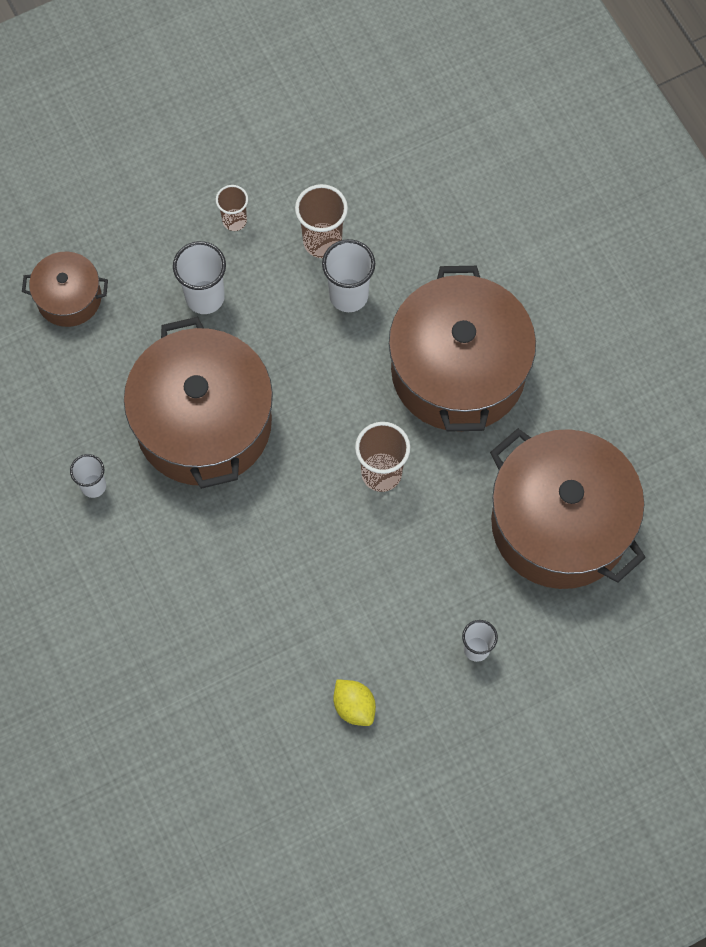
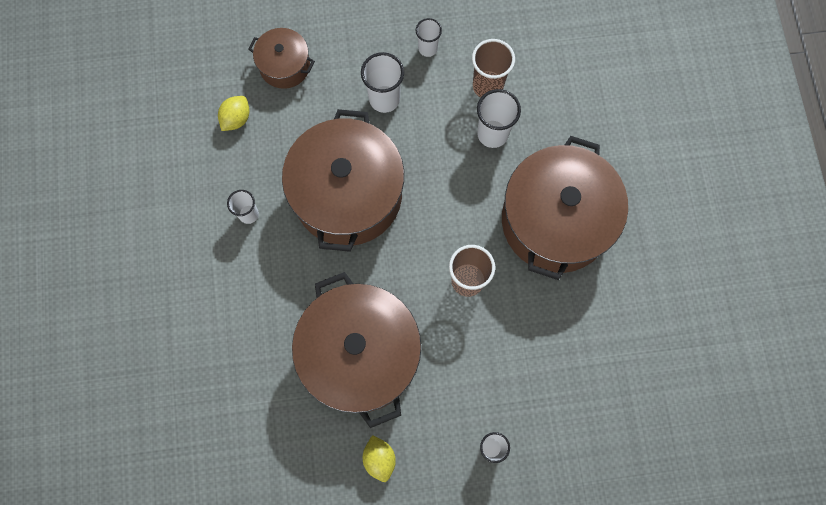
camera: 20 degrees right, 5 degrees up
brown cup [216,185,248,231] -> white cup [416,18,442,57]
brown pot [490,428,646,589] -> brown pot moved to [292,272,421,428]
none -> yellow lemon [218,96,249,131]

